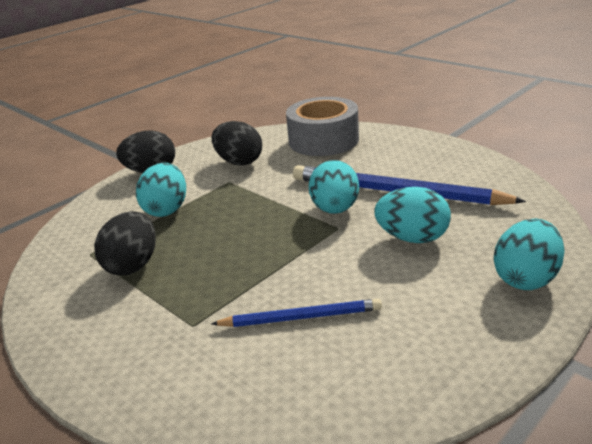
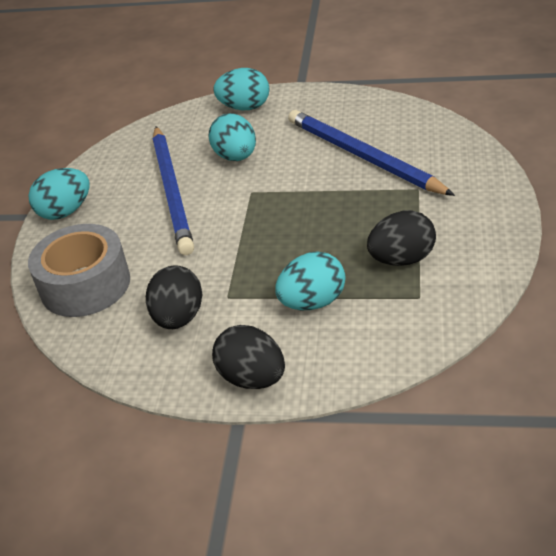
camera: 125 degrees left, 10 degrees up
blue pencil [211,299,382,327] -> blue pencil [288,110,455,196], size x1.82
turquoise egg [309,160,359,214] -> turquoise egg moved to [28,168,90,220]

